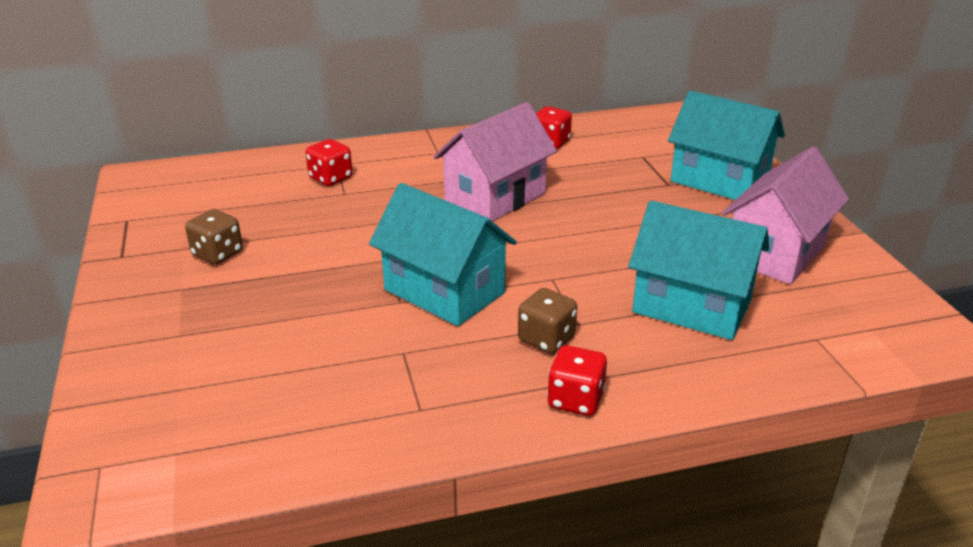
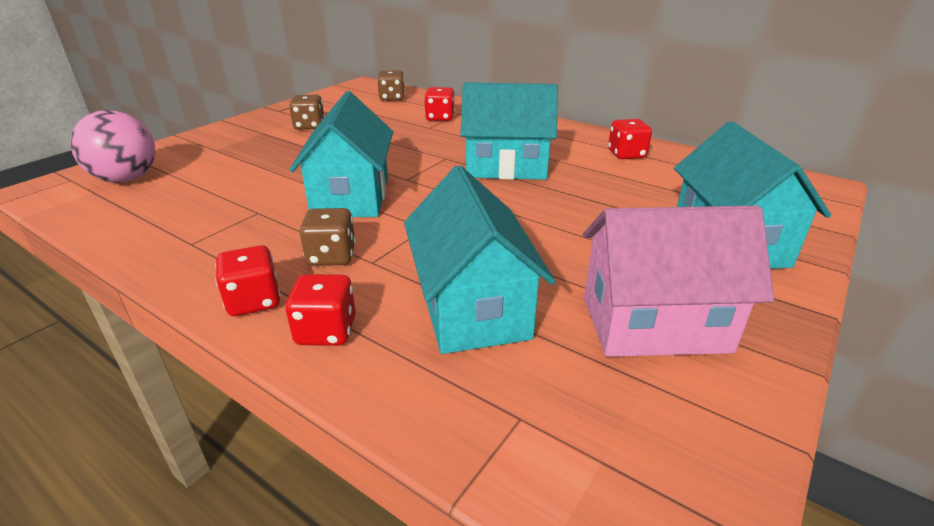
camera: 50 degrees right, 0 degrees up
pink house [434,102,557,222] -> turquoise house [460,82,558,180]
none -> pink ball [70,110,155,183]
none -> red dice [285,274,356,346]
none -> brown dice [377,70,405,101]

